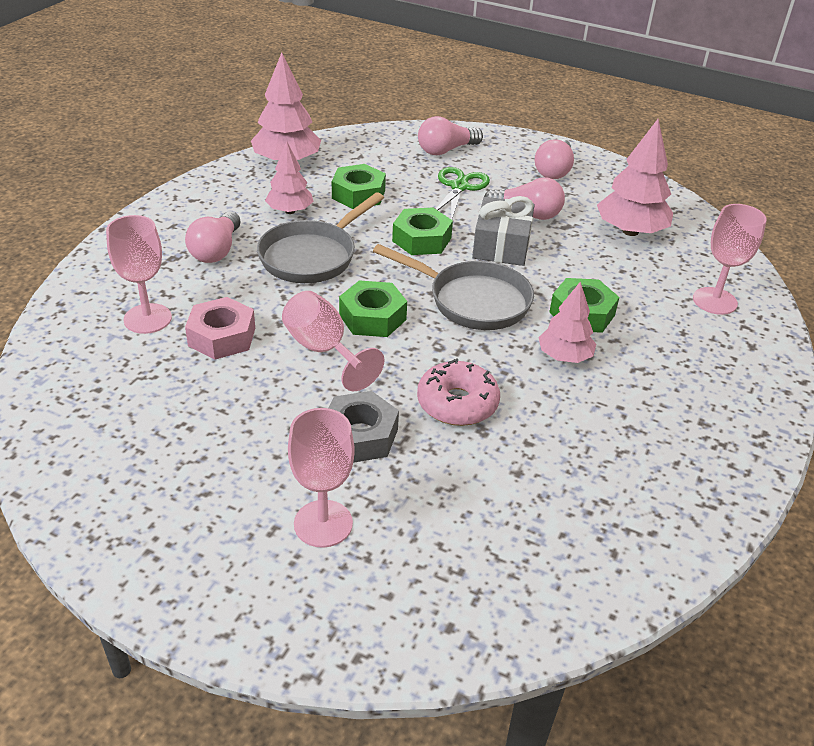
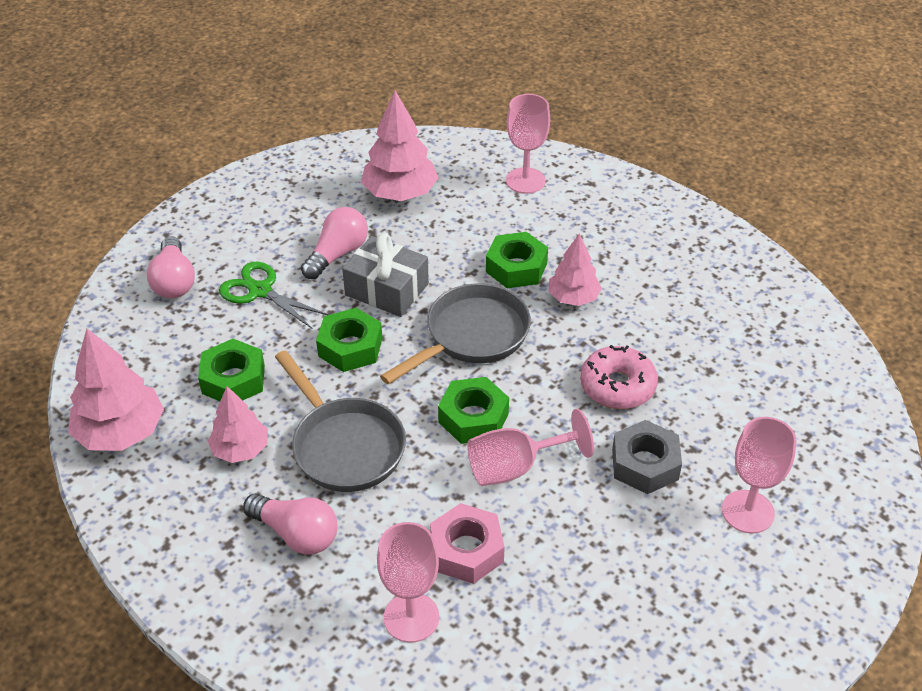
camera: 70 degrees left, 5 degrees up
pink light bulb [535,139,574,179] -> none

